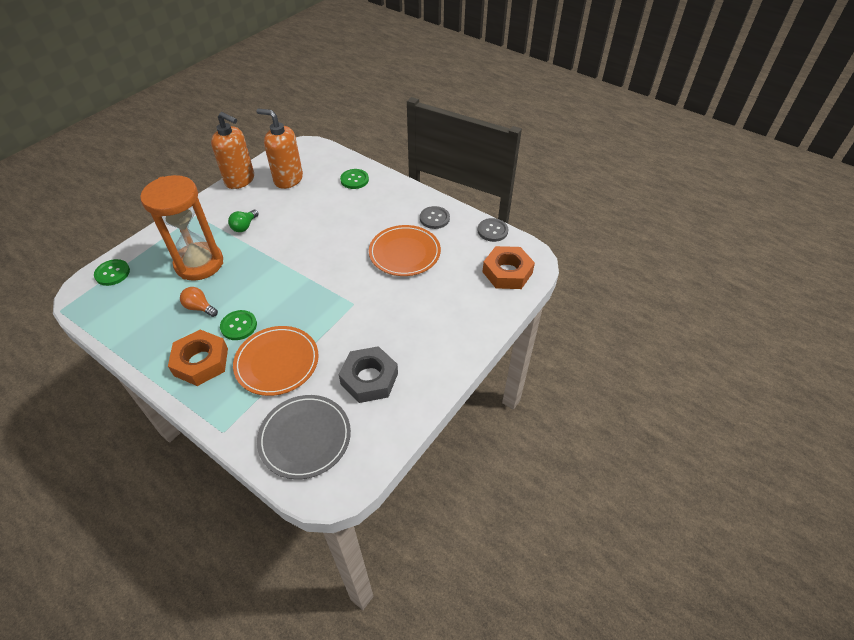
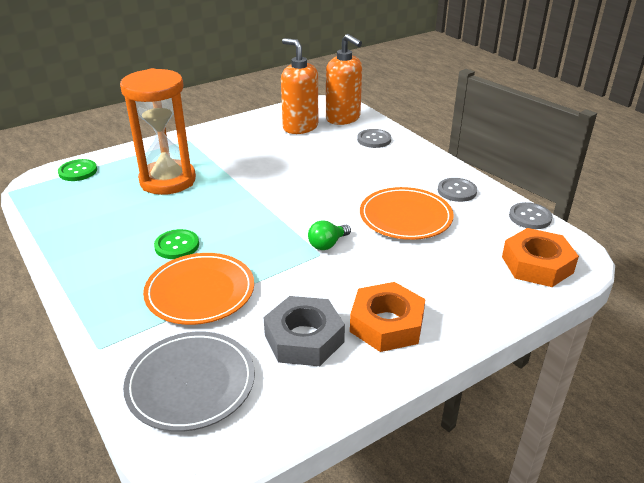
camera: 20 degrees right, 15 degrees down
orange nut [168,329,228,386] -> orange nut moved to [350,282,425,352]
orange light bulb [180,287,218,317] -> none
orange soap dispenser [211,112,254,189] -> orange soap dispenser moved to [326,34,362,125]
green light bulb [228,210,259,232] -> green light bulb moved to [308,220,351,250]
green button [340,169,369,189] -> grey button [357,129,391,148]

